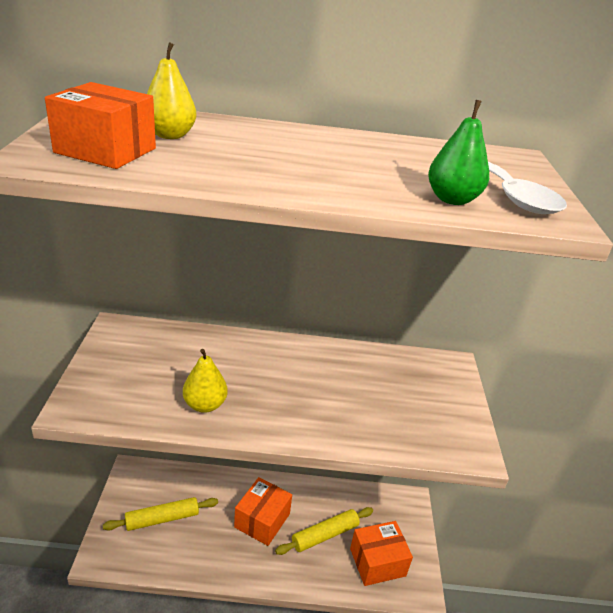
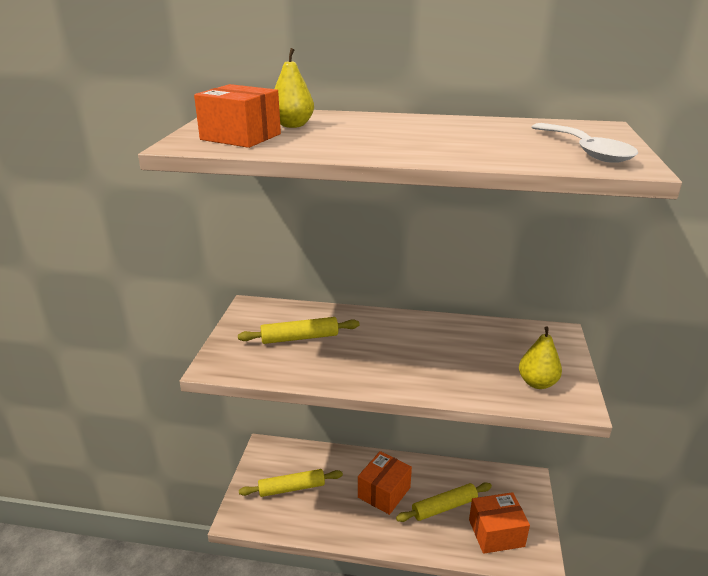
camera: 10 degrees right, 5 degrees down
yellow pear [183,349,228,413] -> yellow pear moved to [519,326,562,389]
green pear [428,100,489,205] -> none
none -> yellow rolling pin [238,317,359,344]

